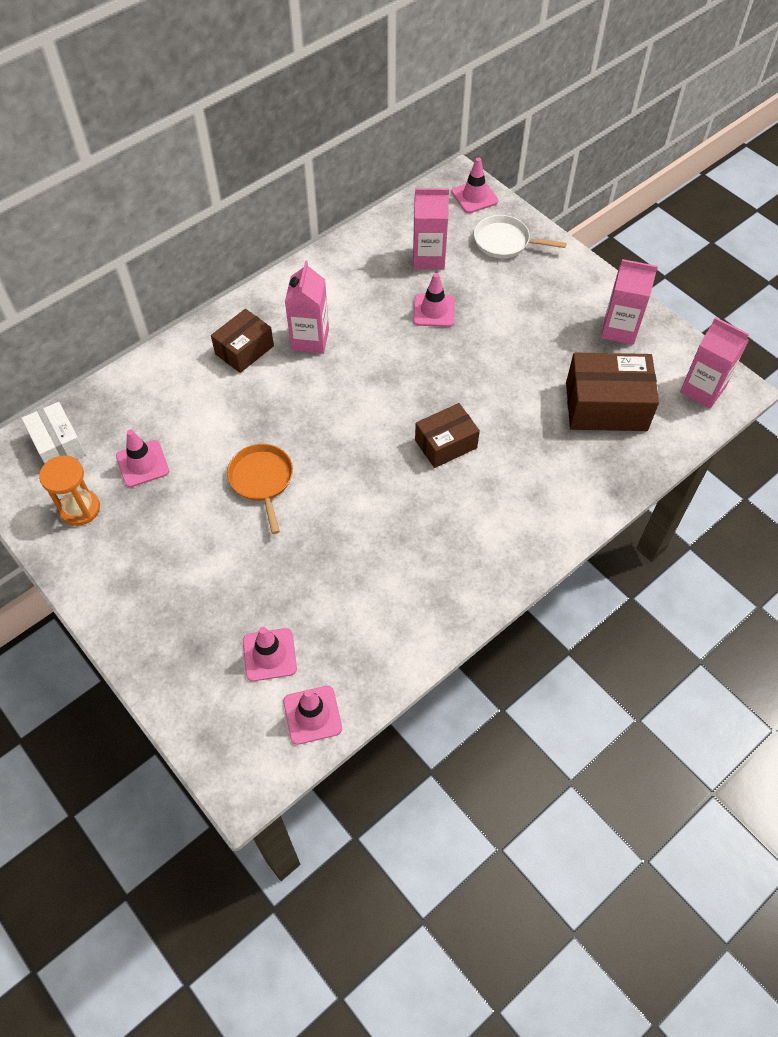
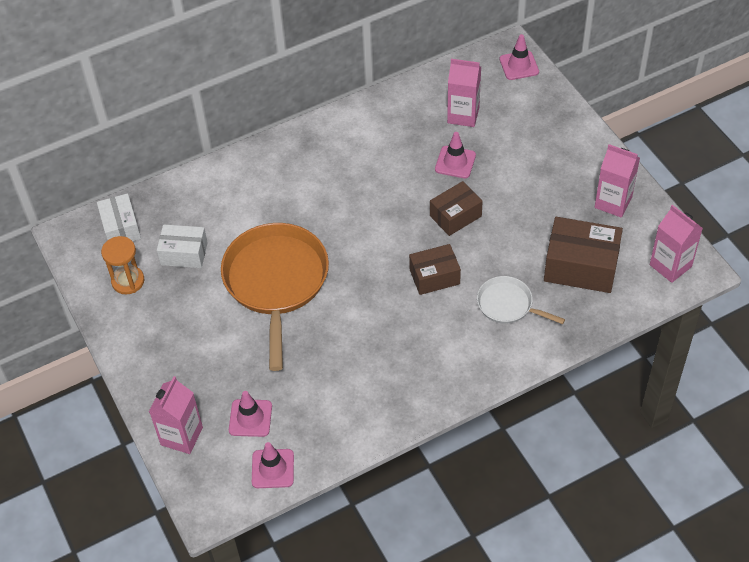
camera: 15 degrees right, 5 degrees down
pink traffic cone [116,430,169,487] -> white box [157,224,208,268]
brown box [211,309,274,373] -> brown box moved to [430,181,483,236]
orange pan [227,444,293,534] -> orange pan [221,223,329,371], size x1.98
pink carton [285,261,329,354] -> pink carton moved to [149,376,203,454]
white pan [474,215,567,258] -> white pan moved to [477,276,565,324]

